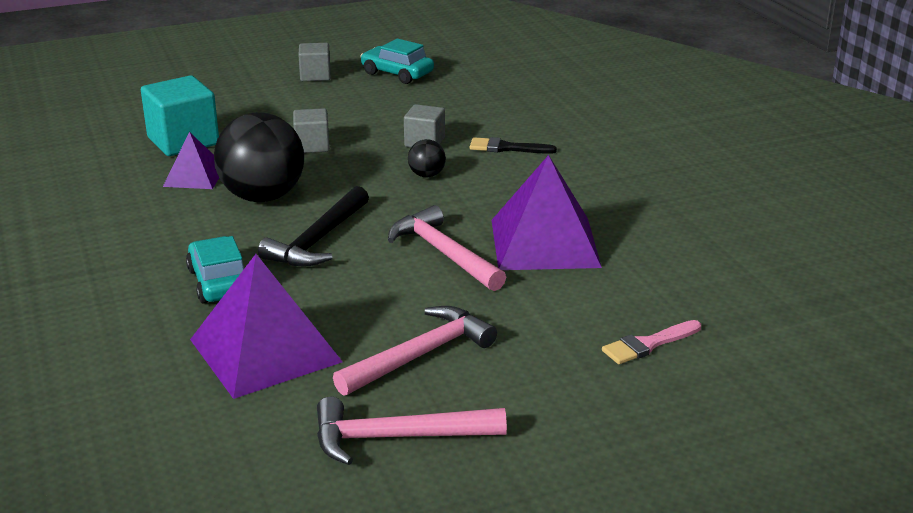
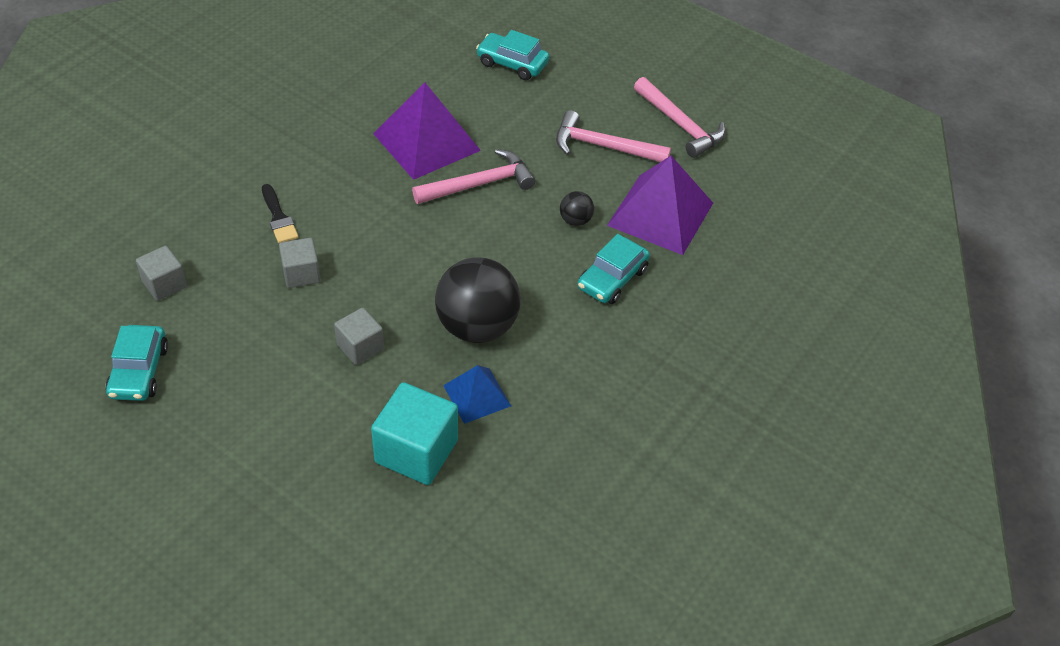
camera: 125 degrees left, 20 degrees up
purple pyramid [163,132,219,189] -> blue pyramid [443,365,511,424]
black hammer [258,186,369,266] -> none
grey cube [298,43,330,81] -> grey cube moved to [136,246,187,301]
pink hammer [388,205,506,291] -> pink hammer turned 135 degrees counterclockwise [412,149,536,204]
black ball [408,139,446,177] -> black ball moved to [560,191,594,226]
pink brush [602,320,701,364] -> turquoise car [476,30,549,80]

